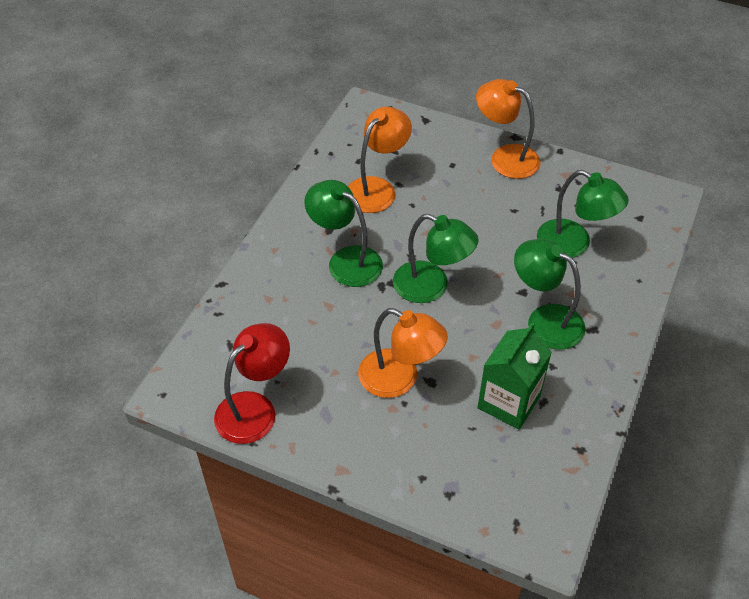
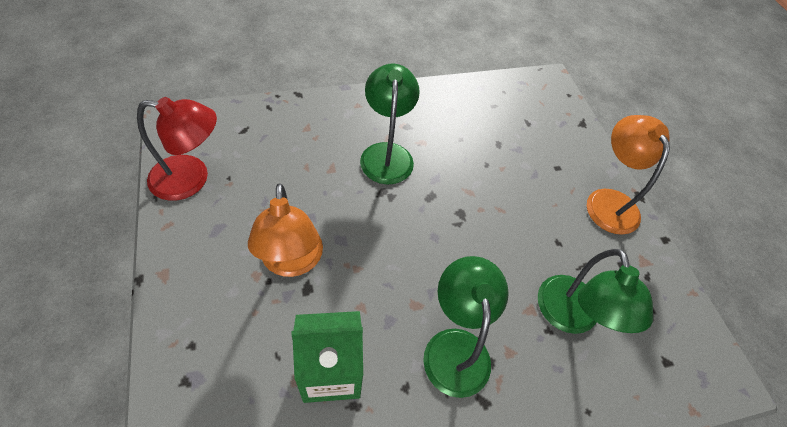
camera: 45 degrees right, 5 degrees up
orange lamp [348,107,412,213] -> none
green lamp [393,214,479,303] -> none

